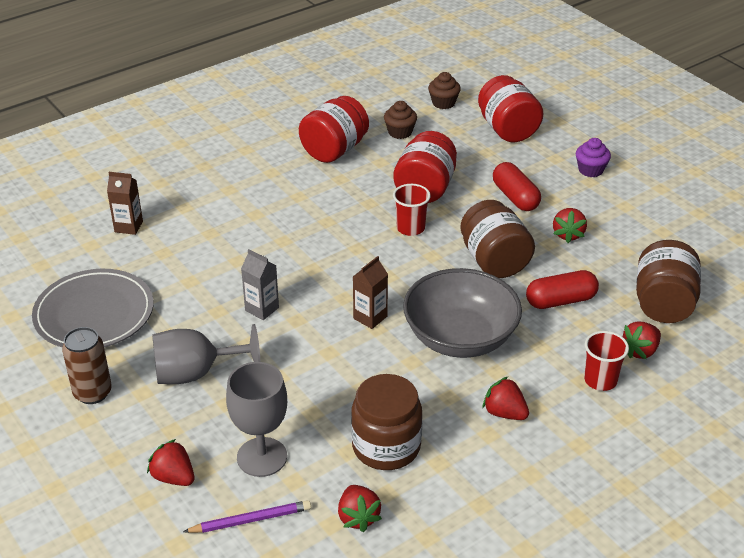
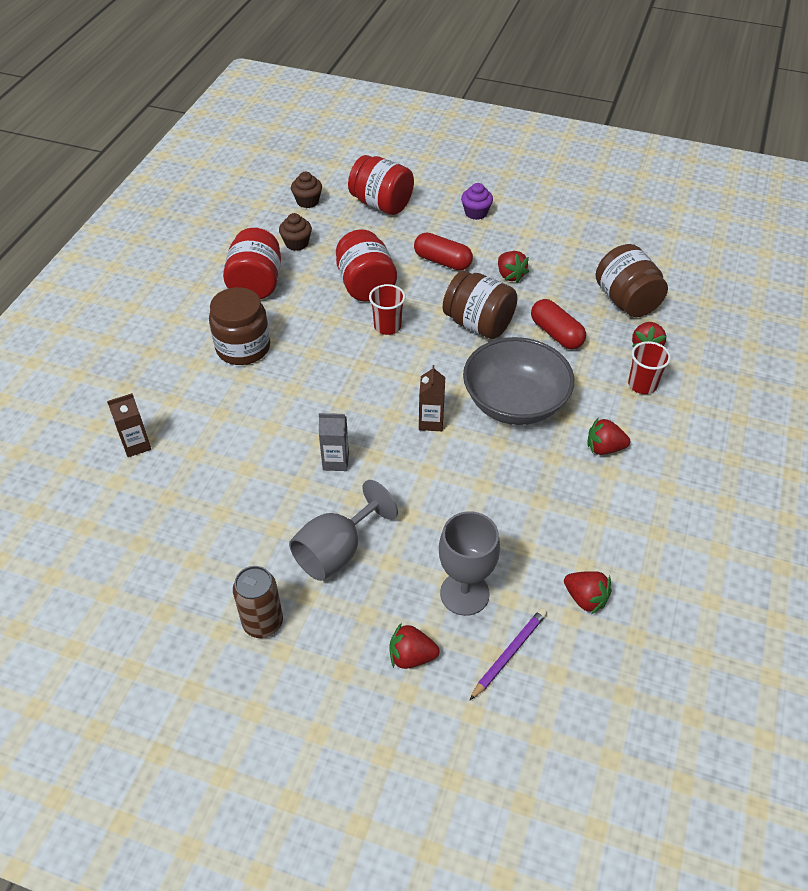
camera: 35 degrees left, 10 degrees up
grey plate [32,269,154,347] -> none
brown jar [351,374,422,470] -> brown jar moved to [209,287,270,365]
red capsule [526,270,599,309] -> red capsule turned 75 degrees counterclockwise [531,299,586,349]

